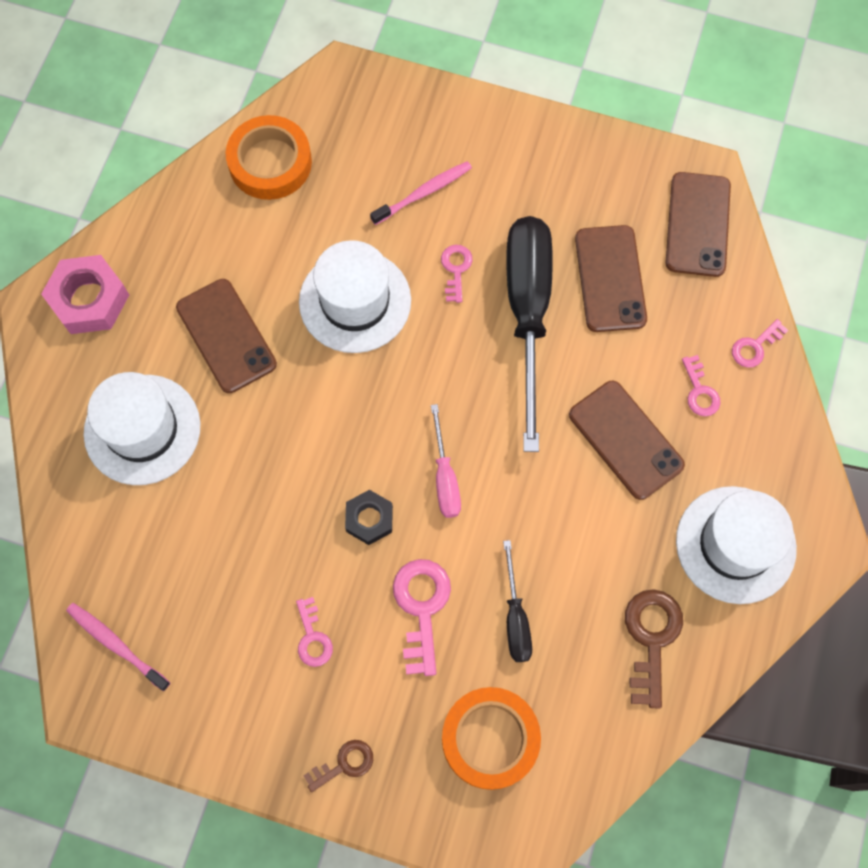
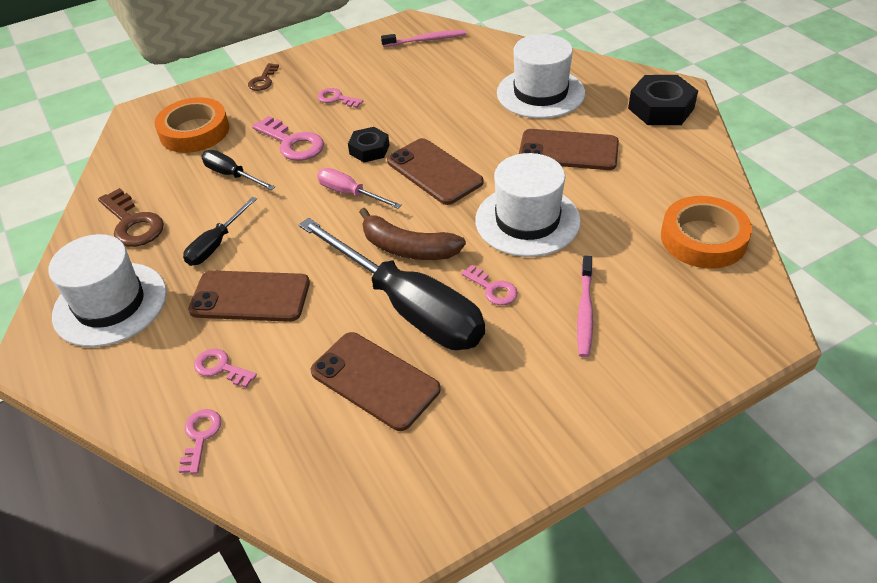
camera: 135 degrees right, 25 degrees down
pink nut [41,255,129,334] -> black nut [628,75,698,125]
brown phone [665,172,731,277] -> brown phone moved to [387,138,483,205]
none -> black screwdriver [183,197,257,266]
none -> brown banana [359,208,466,260]

